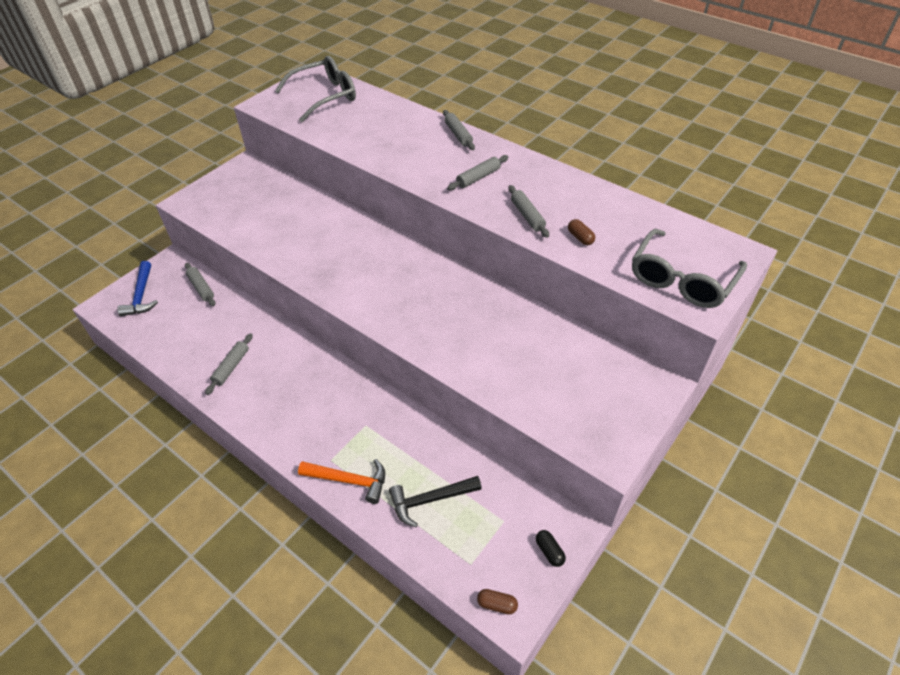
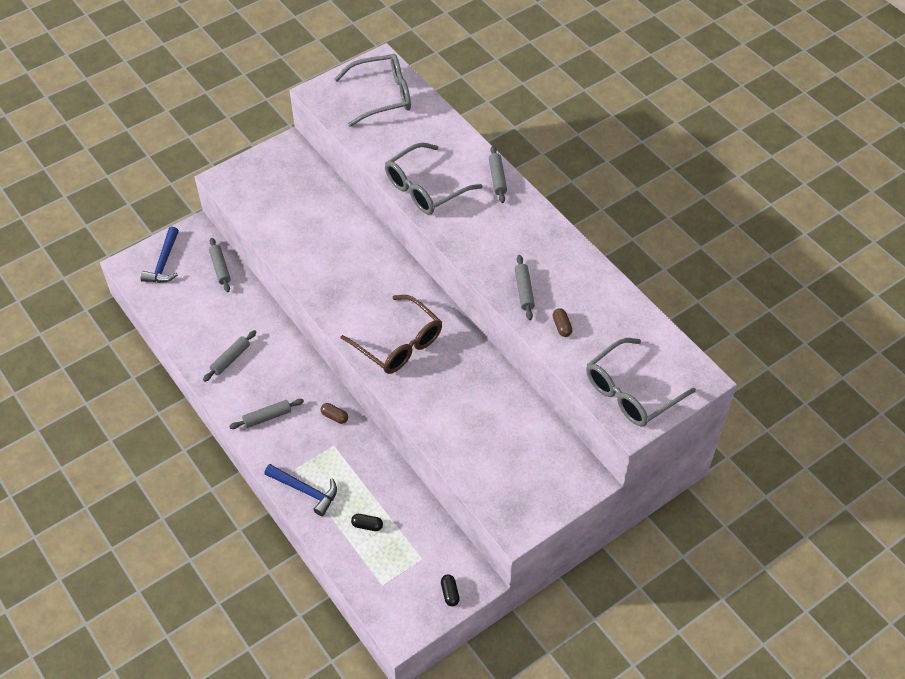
camera: 15 degrees right, 5 degrees up
orange hammer [298,459,385,504] -> blue hammer [264,464,337,516]
black hammer [389,476,482,527] -> black capsule [351,514,383,531]
grey rolling pin [447,155,509,190] -> grey rolling pin moved to [229,399,304,429]
brown capsule [477,589,518,615] -> brown capsule moved to [321,403,348,424]
none -> brown glasses [341,295,442,374]
none -> grey glasses [385,143,482,214]

